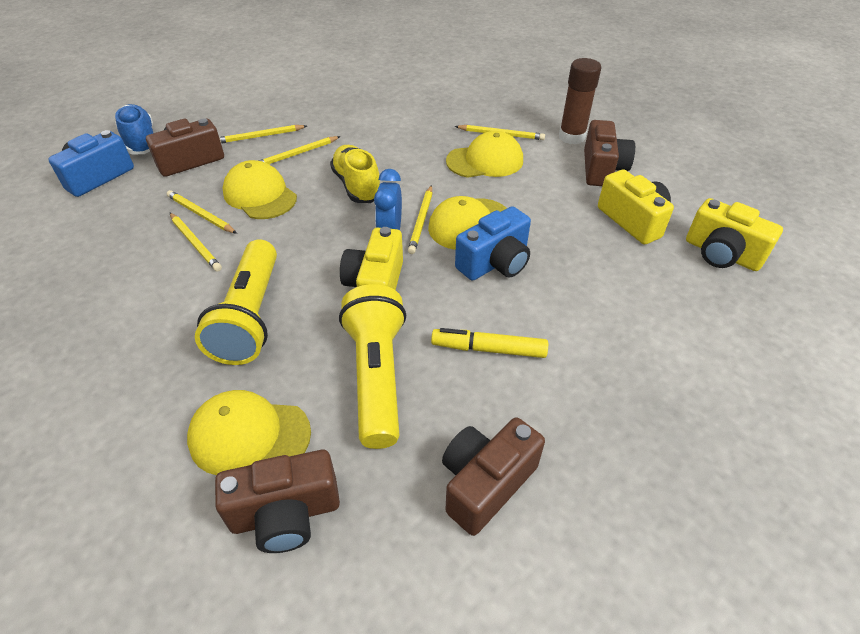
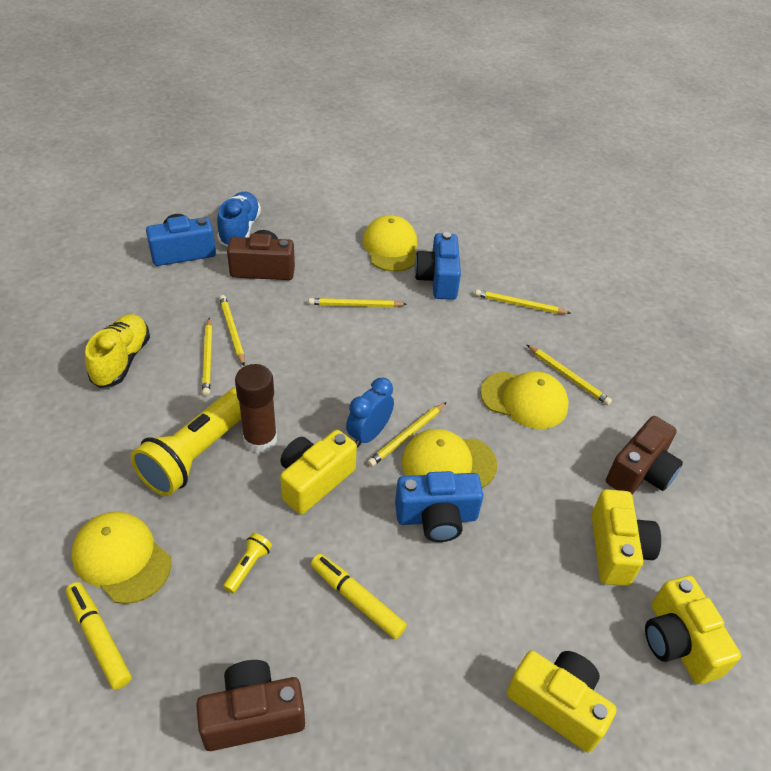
camera: 30 degrees right, 0 degrees up
brown camera [215,450,340,553] -> yellow marker [66,582,131,690]
yellow pencil [219,125,307,144] -> yellow pencil moved to [475,289,570,314]
yellow cap [223,160,297,219] -> yellow cap moved to [363,215,417,272]
yellow shoe [330,145,380,203] -> yellow shoe moved to [85,314,150,388]
yellow flashlight [339,284,406,449] -> yellow flashlight [223,533,272,593], size x0.40
brown glue stick [559,58,601,144] -> brown glue stick moved to [235,364,277,453]
none -> blue camera [414,232,461,300]
none -> yellow camera [506,650,616,752]

